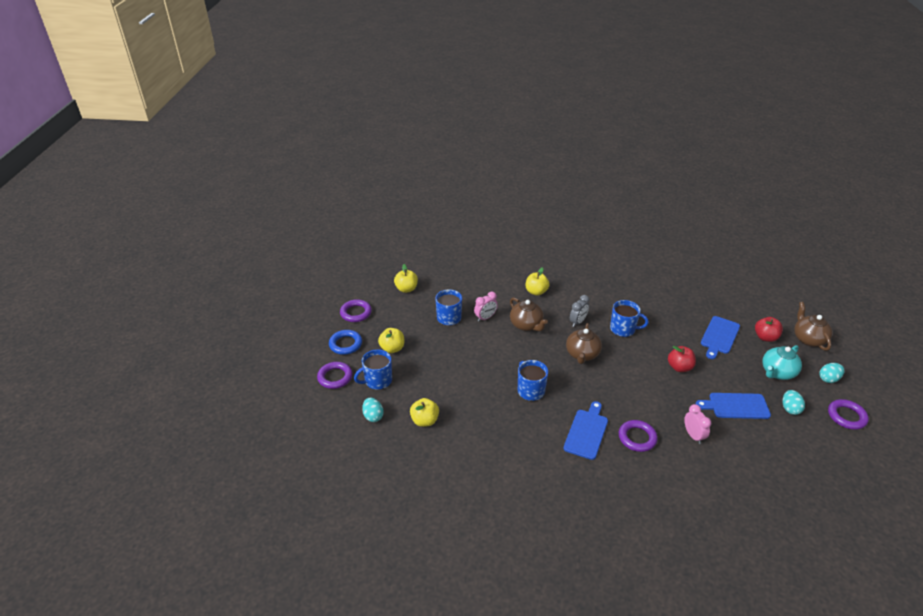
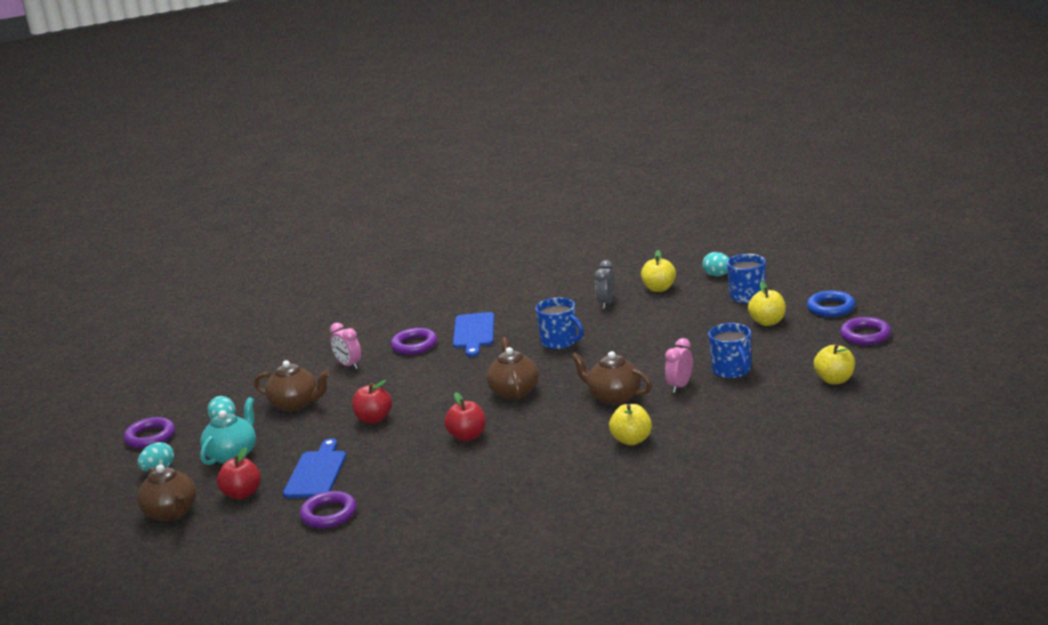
camera: 160 degrees right, 15 degrees down
purple ring [317,362,352,389] -> purple ring moved to [300,491,357,528]
grey clock [570,295,589,327] -> grey clock moved to [595,260,615,309]
blue mug [610,300,649,337] -> red apple [444,392,486,441]
blue cutting board [695,393,771,419] -> brown teapot [254,360,330,412]

